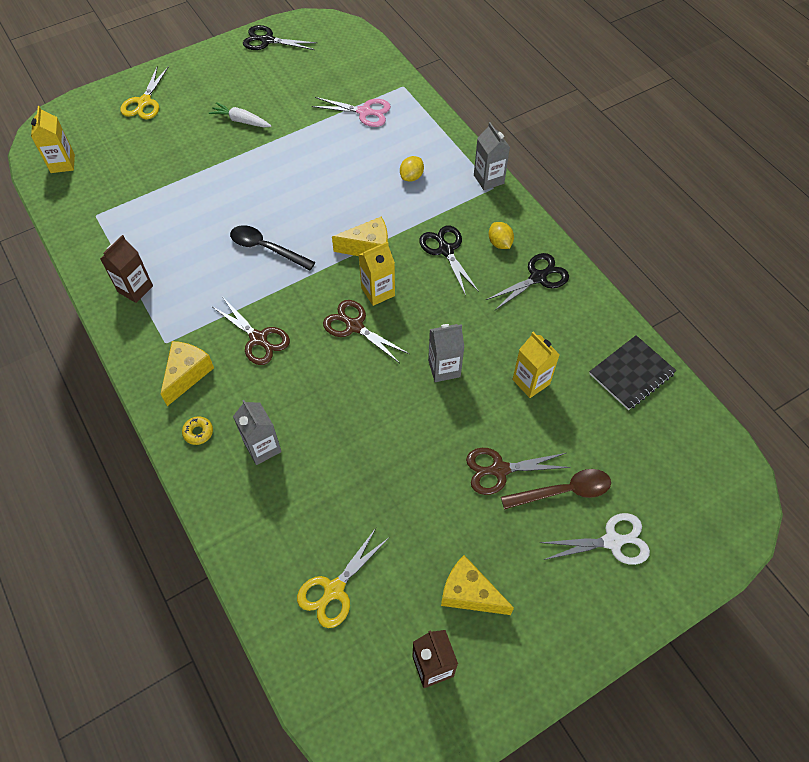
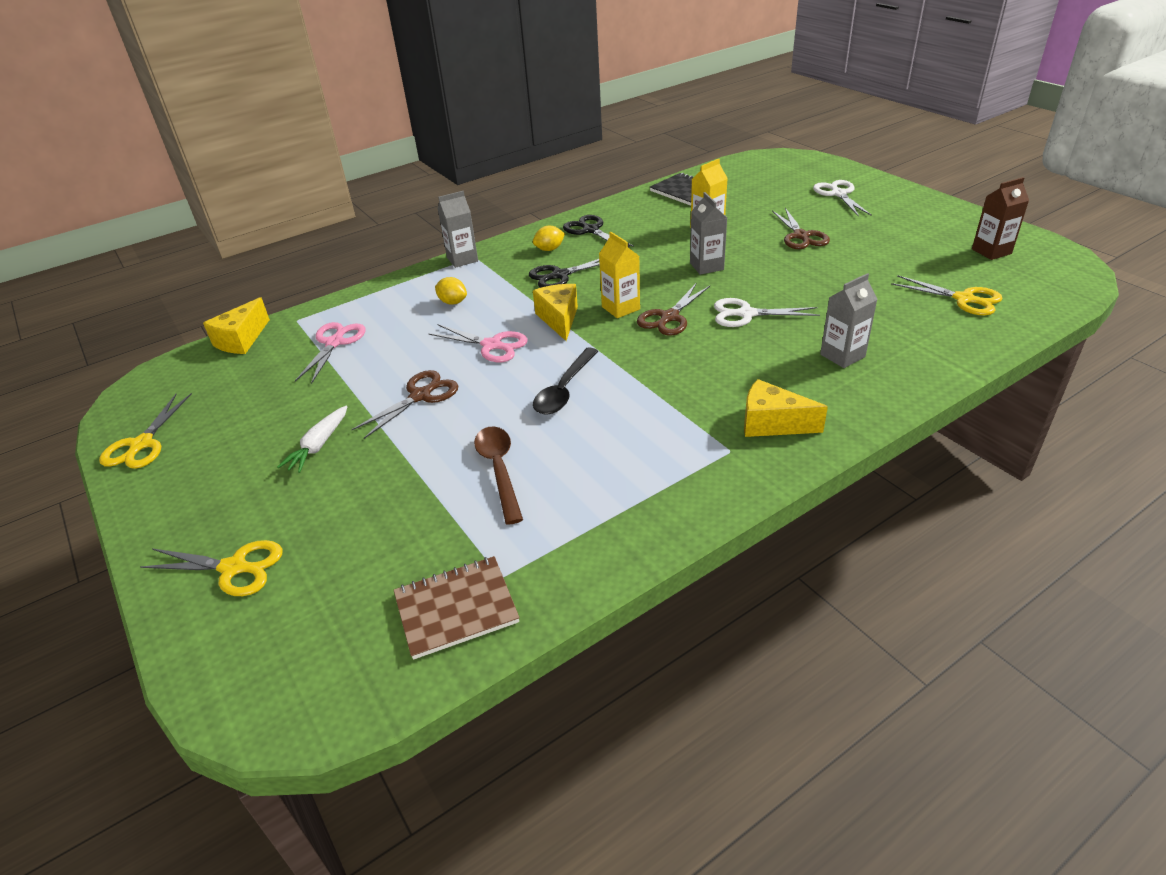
camera: 90 degrees left, 20 degrees down
yellow carton [31,106,75,173] -> none
brown carton [100,235,153,303] -> none
yellow donut [182,416,213,445] -> none
brown scissors [213,298,290,365] -> brown scissors moved to [352,370,459,439]
black scissors [243,25,317,50] -> yellow scissors [99,393,192,469]
yellow cheese [441,555,514,615] -> yellow cheese moved to [203,297,270,354]
brown spoon [501,469,611,509] -> brown spoon moved to [474,426,523,525]
none -> brown notebook [394,556,520,660]
none -> pink scissors [429,324,528,362]
none -> white scissors [714,298,820,327]

